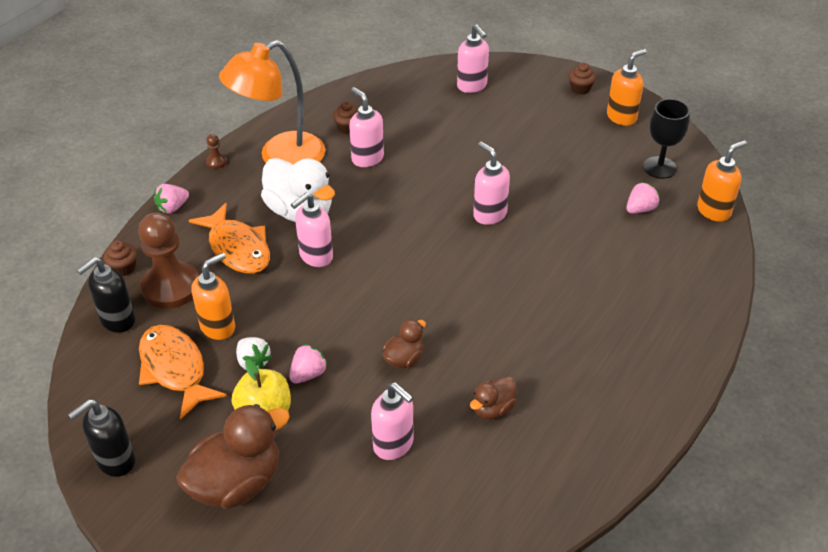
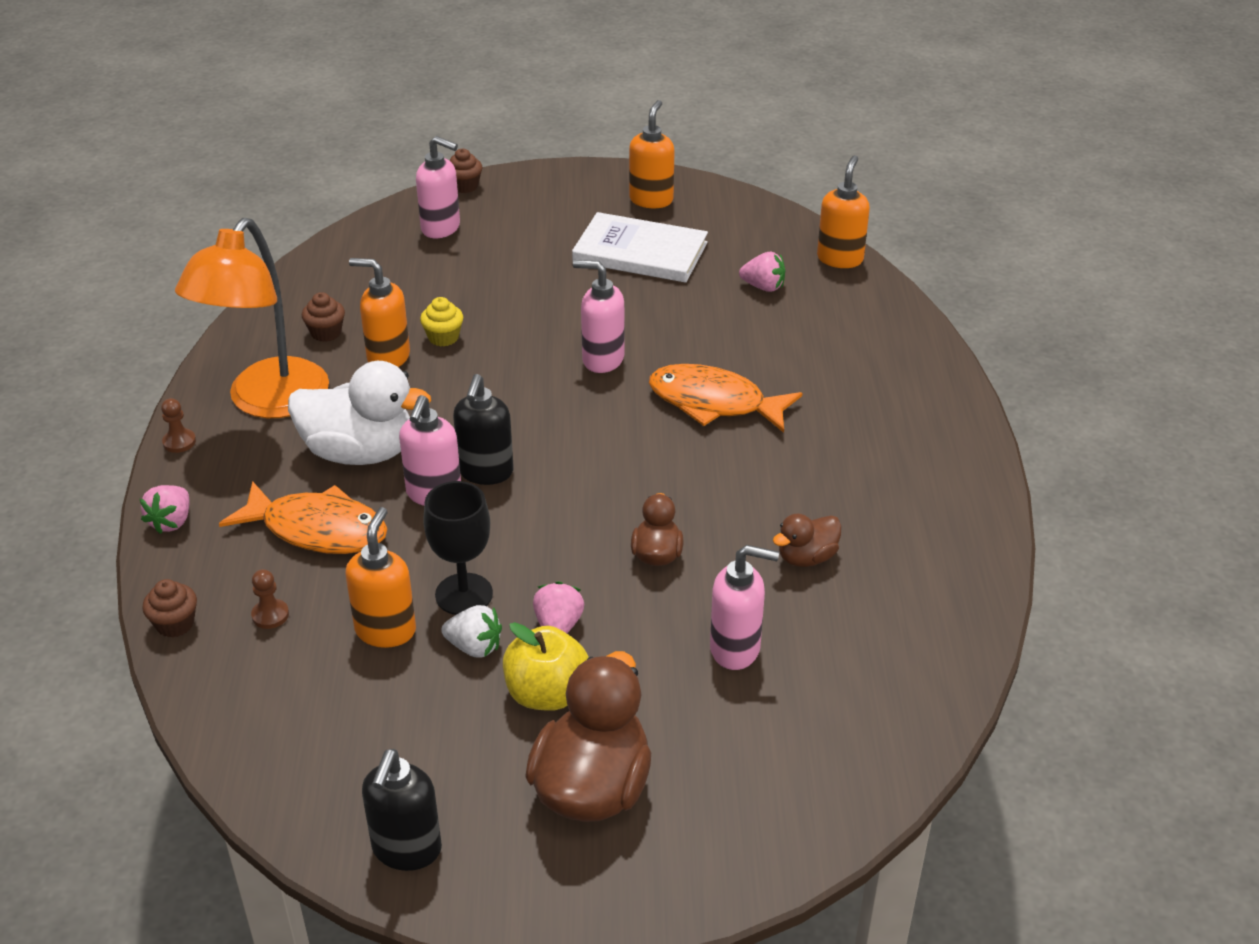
camera: 35 degrees left, 5 degrees down
black soap dispenser [77,257,135,333] -> black soap dispenser moved to [453,374,514,485]
brown pawn [138,213,199,309] -> brown pawn [251,569,289,629], size x0.40
orange fish [139,325,227,420] -> orange fish moved to [649,364,802,433]
pink soap dispenser [349,87,384,167] -> orange soap dispenser [349,258,410,367]
brown duck [470,377,517,419] -> brown duck turned 45 degrees clockwise [773,514,842,567]
brown cupcake [568,63,596,95] -> brown cupcake moved to [449,149,482,193]
pink strawberry [626,182,660,213] -> pink strawberry turned 90 degrees clockwise [739,252,786,292]
black goblet [643,99,690,179] -> black goblet moved to [423,481,493,615]
none -> yellow cupcake [420,297,463,347]
none -> white book [572,212,708,283]

